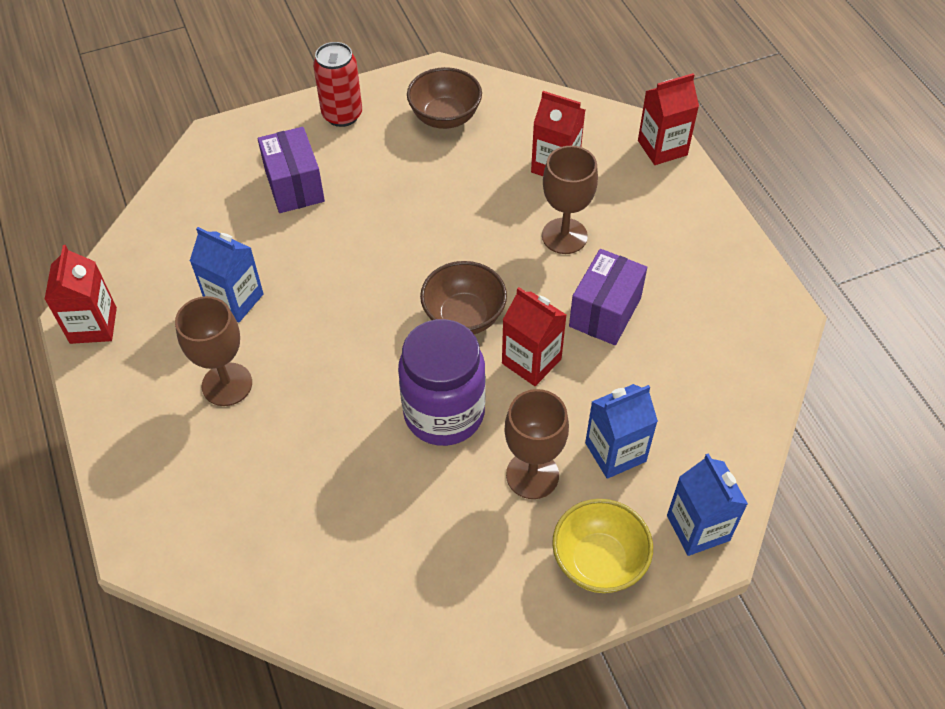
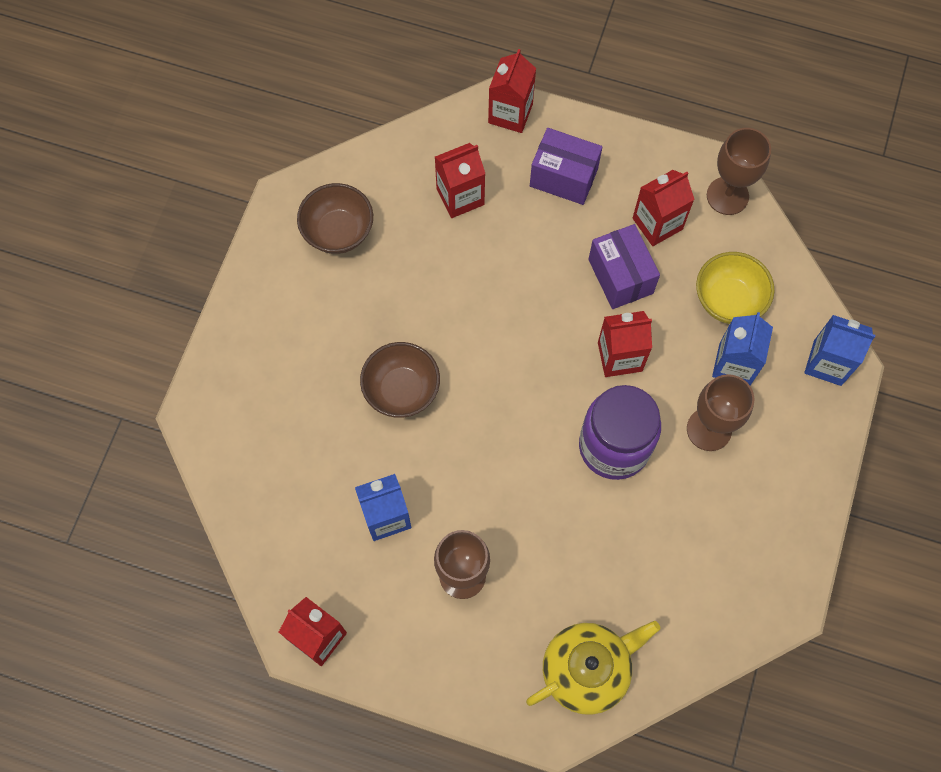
camera: 50 degrees left, 15 degrees up
purple box [258,127,325,213] -> purple box moved to [530,128,602,205]
red can [313,42,362,127] -> none
brown bowl [420,261,507,334] -> brown bowl moved to [360,342,440,418]
brown goblet [542,146,598,254] -> brown goblet moved to [707,128,771,215]
yellow bowl [552,499,653,593] -> yellow bowl moved to [696,252,774,324]
none -> yellow teapot [526,621,661,715]
none -> red carton [633,170,695,246]

